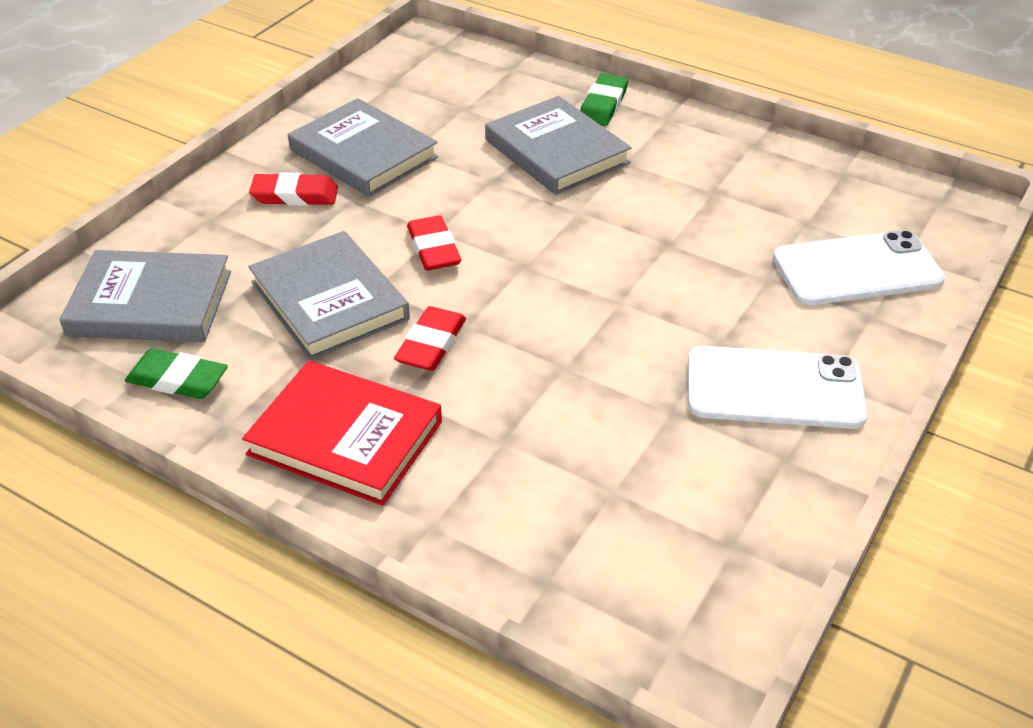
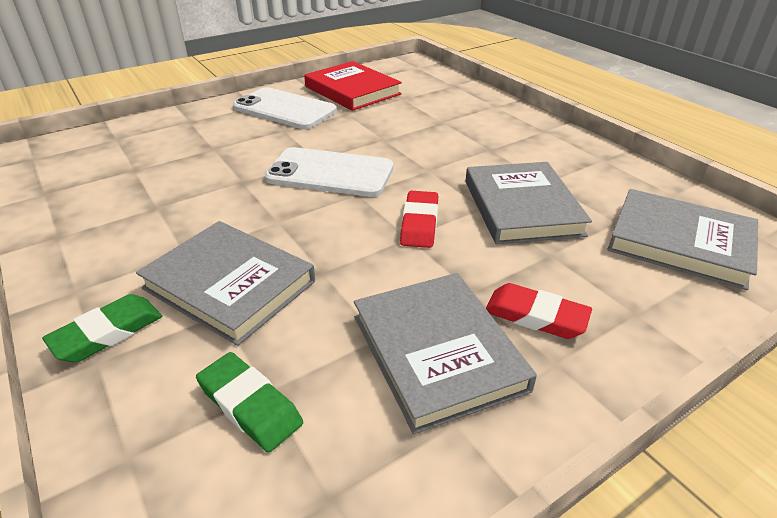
camera: 155 degrees left, 5 degrees down
green eraser [125,348,228,399] -> green eraser moved to [196,352,303,452]
red book [242,360,442,506] -> red book moved to [304,61,402,111]
red eraser [394,306,466,371] -> none
grey book [485,96,632,195] -> grey book turned 45 degrees counterclockwise [136,221,315,346]
white phone [773,230,945,305] -> white phone moved to [265,147,394,197]

